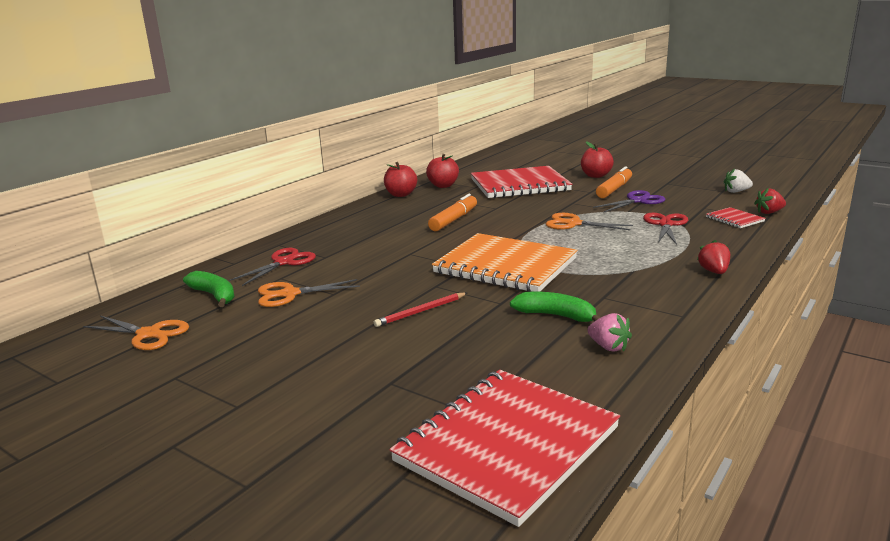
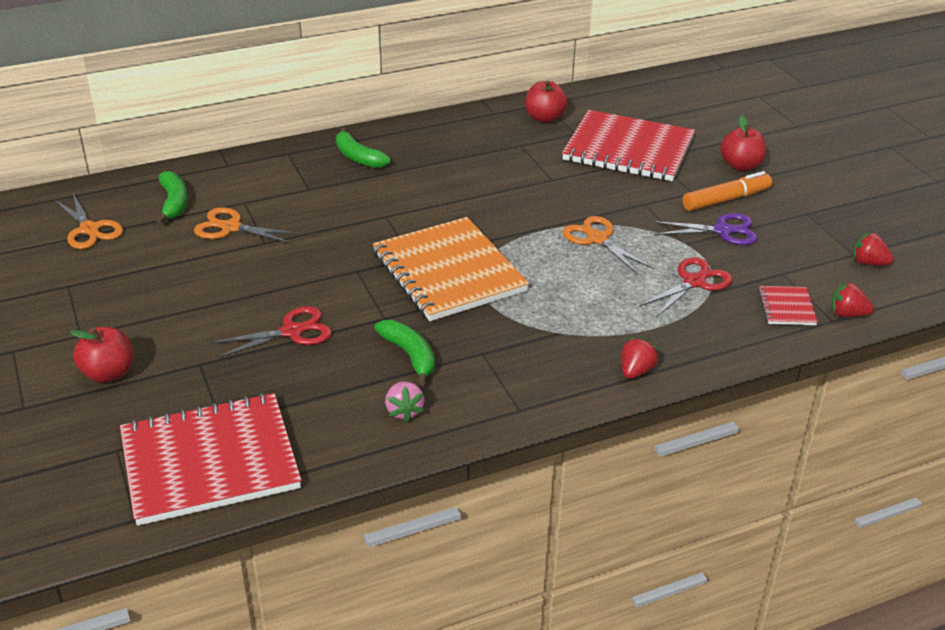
camera: 30 degrees right, 15 degrees up
red scissors [229,248,316,286] -> red scissors moved to [211,306,332,358]
red pencil [374,293,467,327] -> none
red apple [384,162,417,197] -> red apple moved to [70,327,133,383]
orange marker [428,194,477,231] -> none
white strawberry [724,169,753,193] -> red strawberry [853,232,893,265]
none -> green banana [336,127,391,168]

